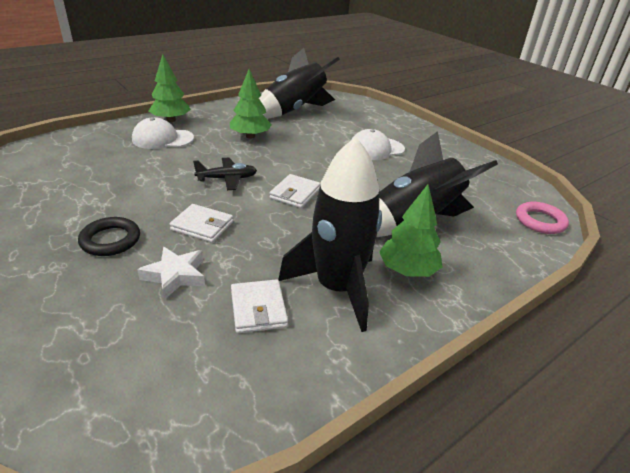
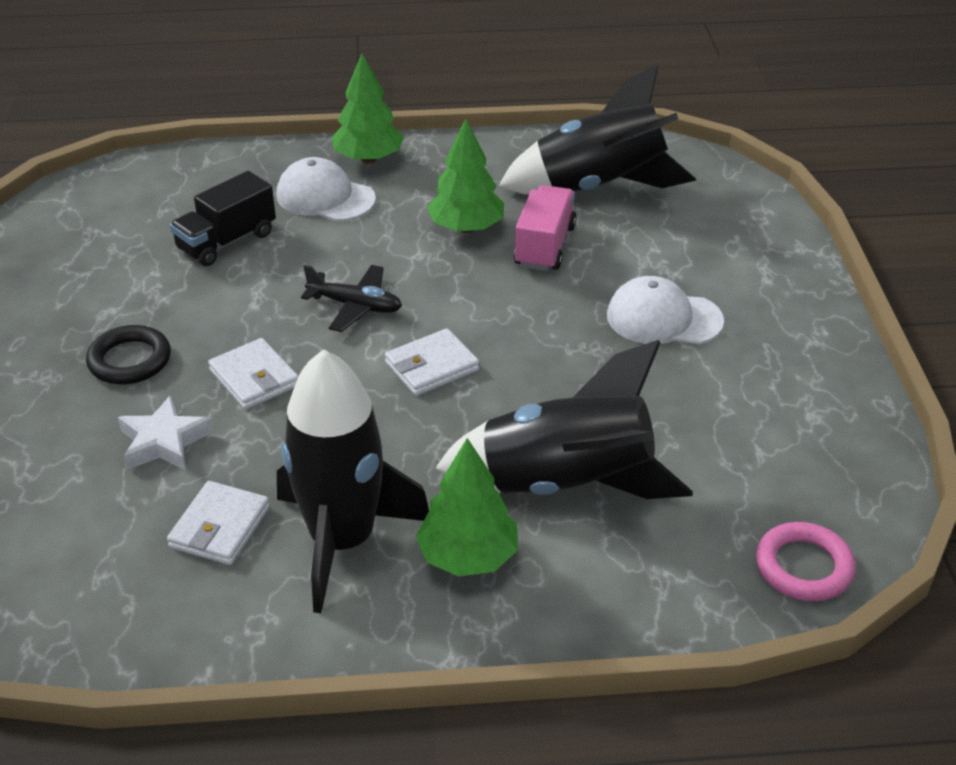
camera: 35 degrees right, 5 degrees up
none -> black truck [170,171,276,266]
none -> pink truck [514,185,576,271]

